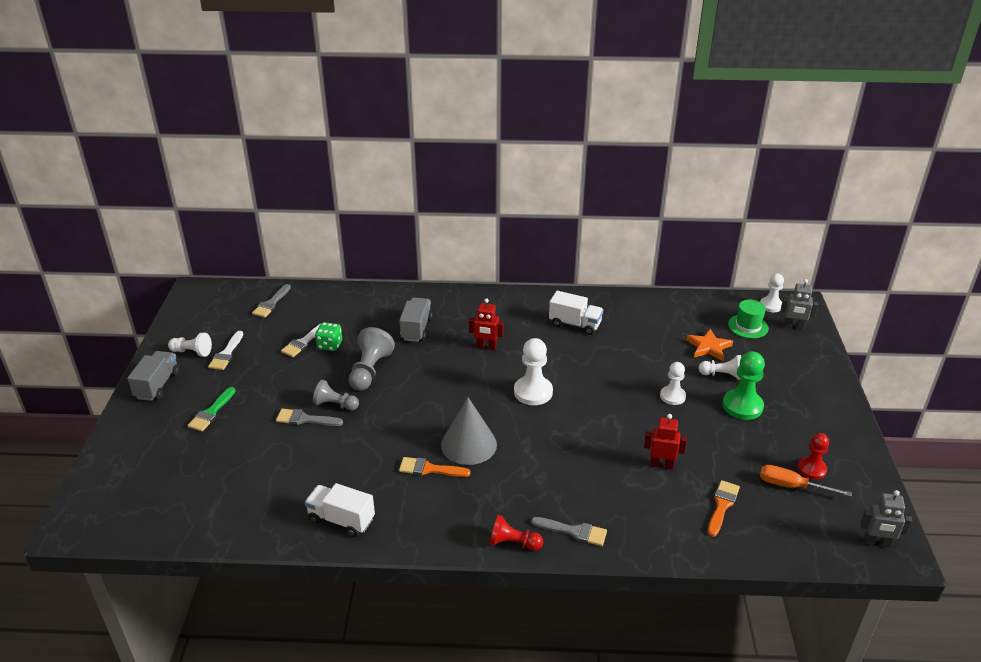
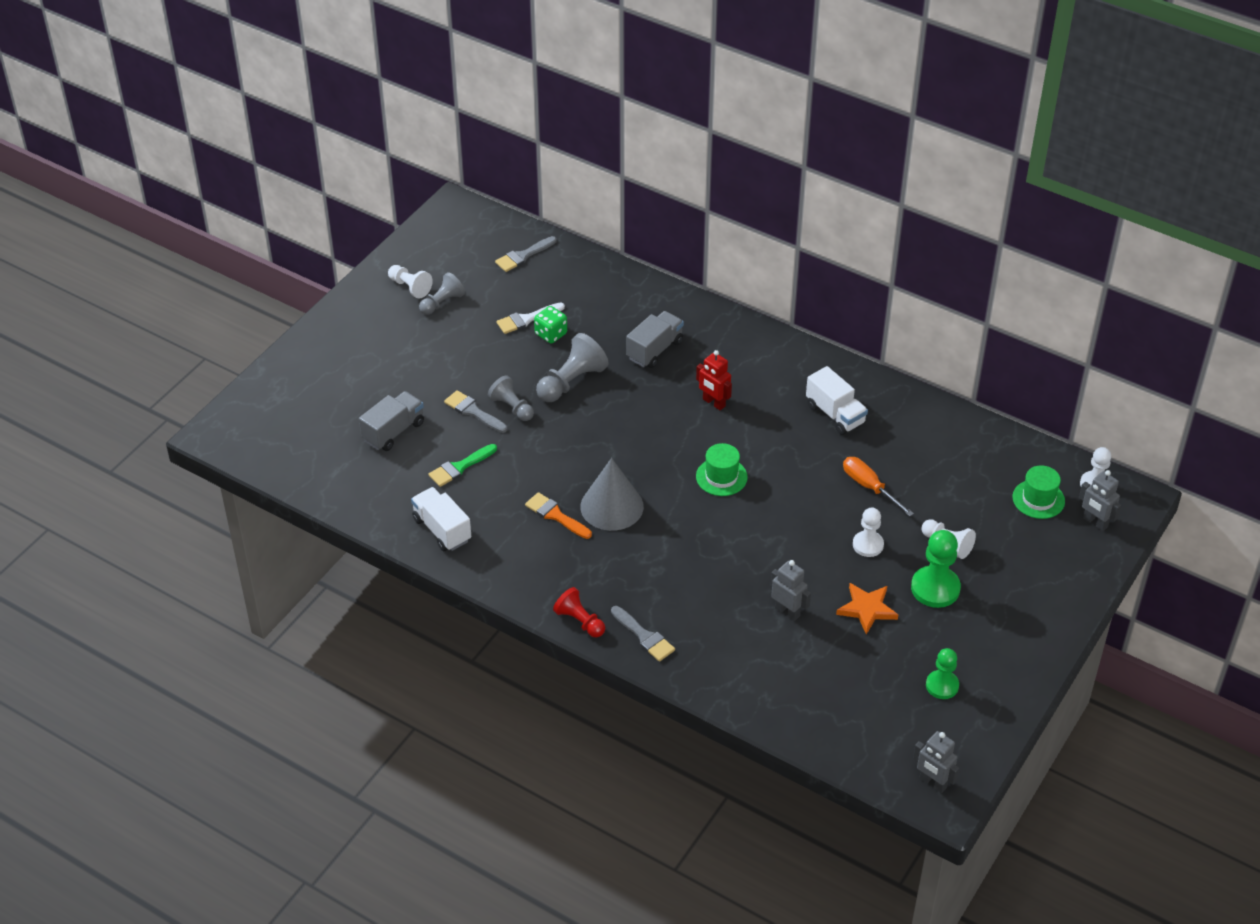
camera: 30 degrees right, 10 degrees up
grey truck [127,351,179,401] -> grey truck moved to [359,391,424,451]
green brush [187,387,235,431] -> green brush moved to [428,444,497,487]
white brush [208,331,243,370] -> grey pawn [419,272,465,315]
white pawn [514,338,553,405] -> green hat [696,443,748,496]
red robot [644,414,687,470] -> grey robot [771,560,811,621]
orange star [686,329,733,361] -> orange star moved to [836,583,898,635]
orange brush [708,480,740,537] -> none
orange screwdriver [760,465,852,497] -> orange screwdriver moved to [843,457,914,517]
red pawn [798,433,829,480] -> green pawn [926,648,959,699]

